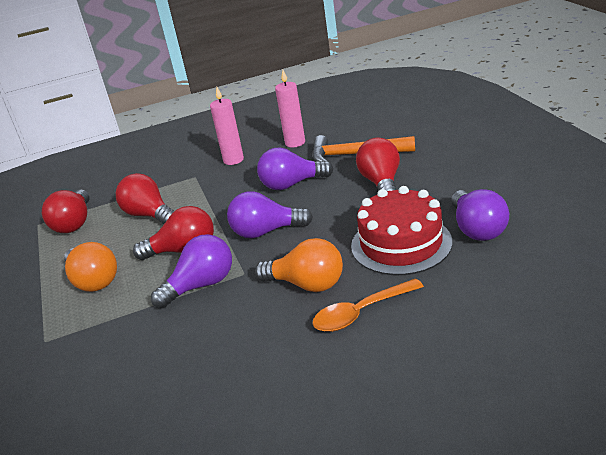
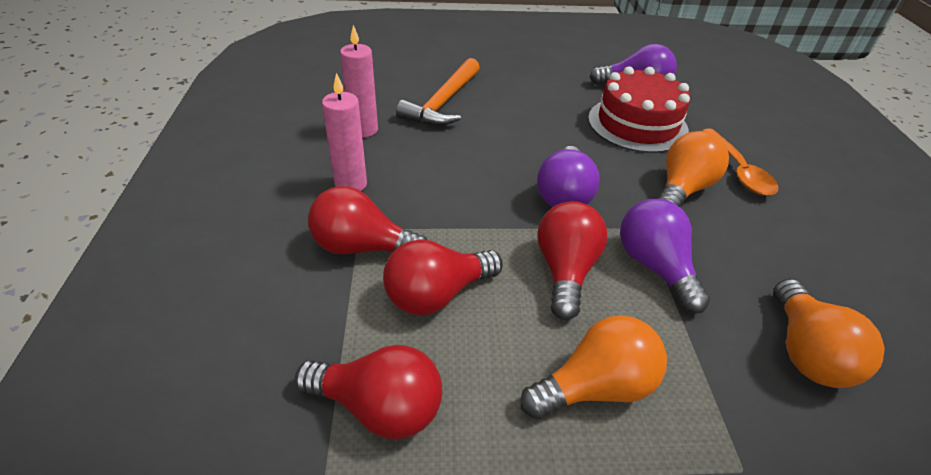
camera: 80 degrees left, 10 degrees up
purple light bulb [257,148,333,190] -> none
red light bulb [356,137,400,191] -> red light bulb moved to [308,186,427,255]
none -> orange light bulb [773,279,885,388]

